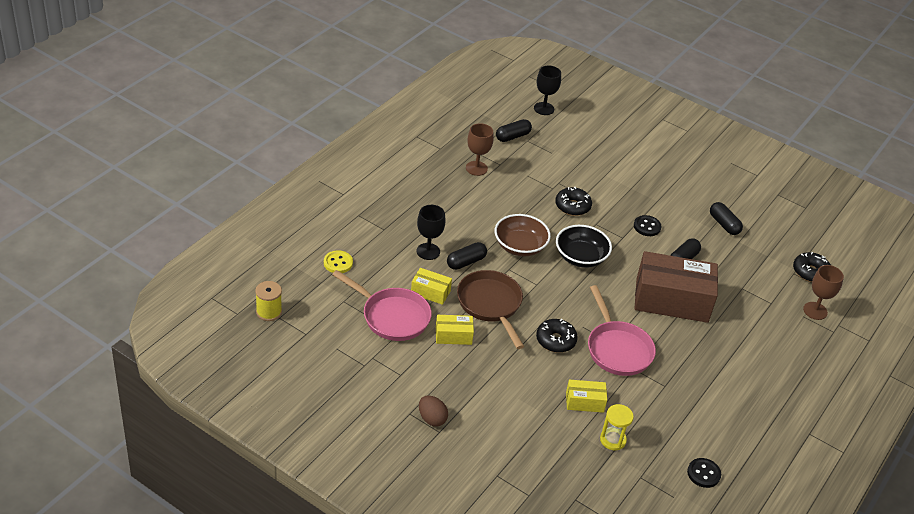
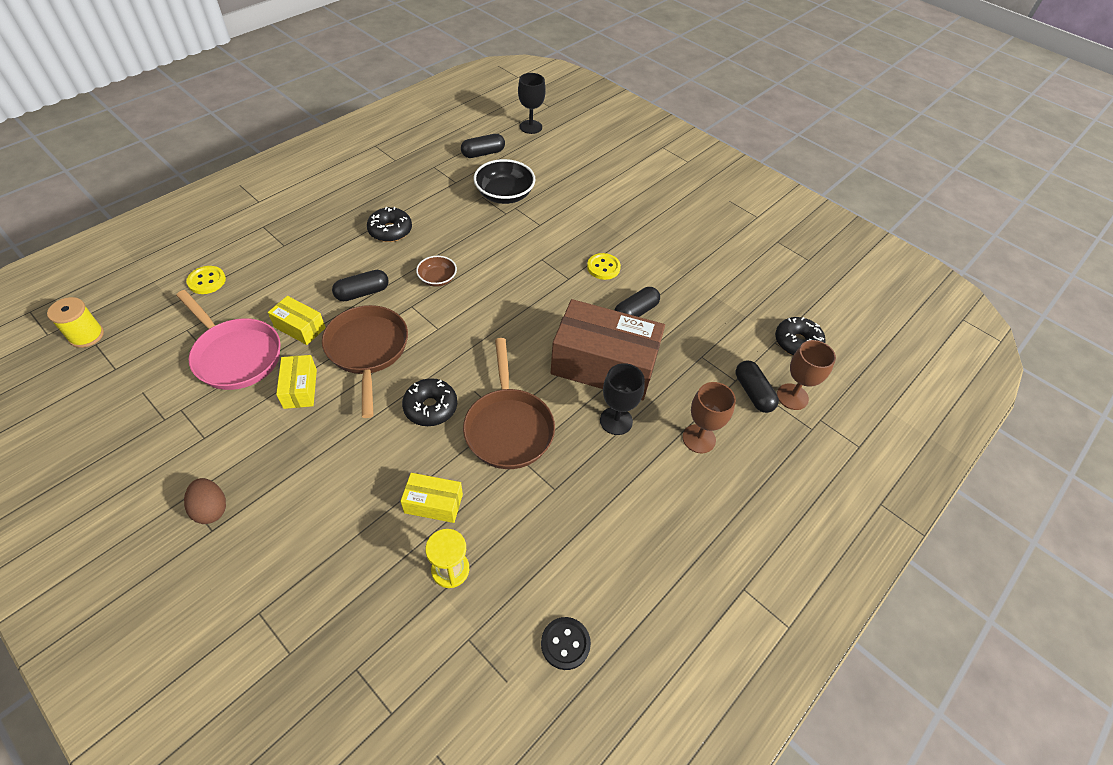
camera: 10 degrees right, 10 degrees up
black goblet [416,205,446,260] -> black goblet moved to [600,363,645,435]
yellow box [436,315,474,345] -> yellow box turned 75 degrees clockwise [276,355,317,409]
brown goblet [466,123,494,176] -> brown goblet moved to [682,382,736,453]
brown bowl [494,214,551,257] -> brown bowl [416,256,457,287], size x0.58
black donut [555,187,592,216] -> black donut moved to [367,207,412,242]
black bowl [556,225,612,268] -> black bowl moved to [474,159,535,204]
pink pan [588,285,656,376] -> brown pan [463,338,555,469]
black button [634,215,661,236] -> yellow button [587,253,621,280]
black capsule [710,202,743,235] -> black capsule moved to [736,361,779,413]

